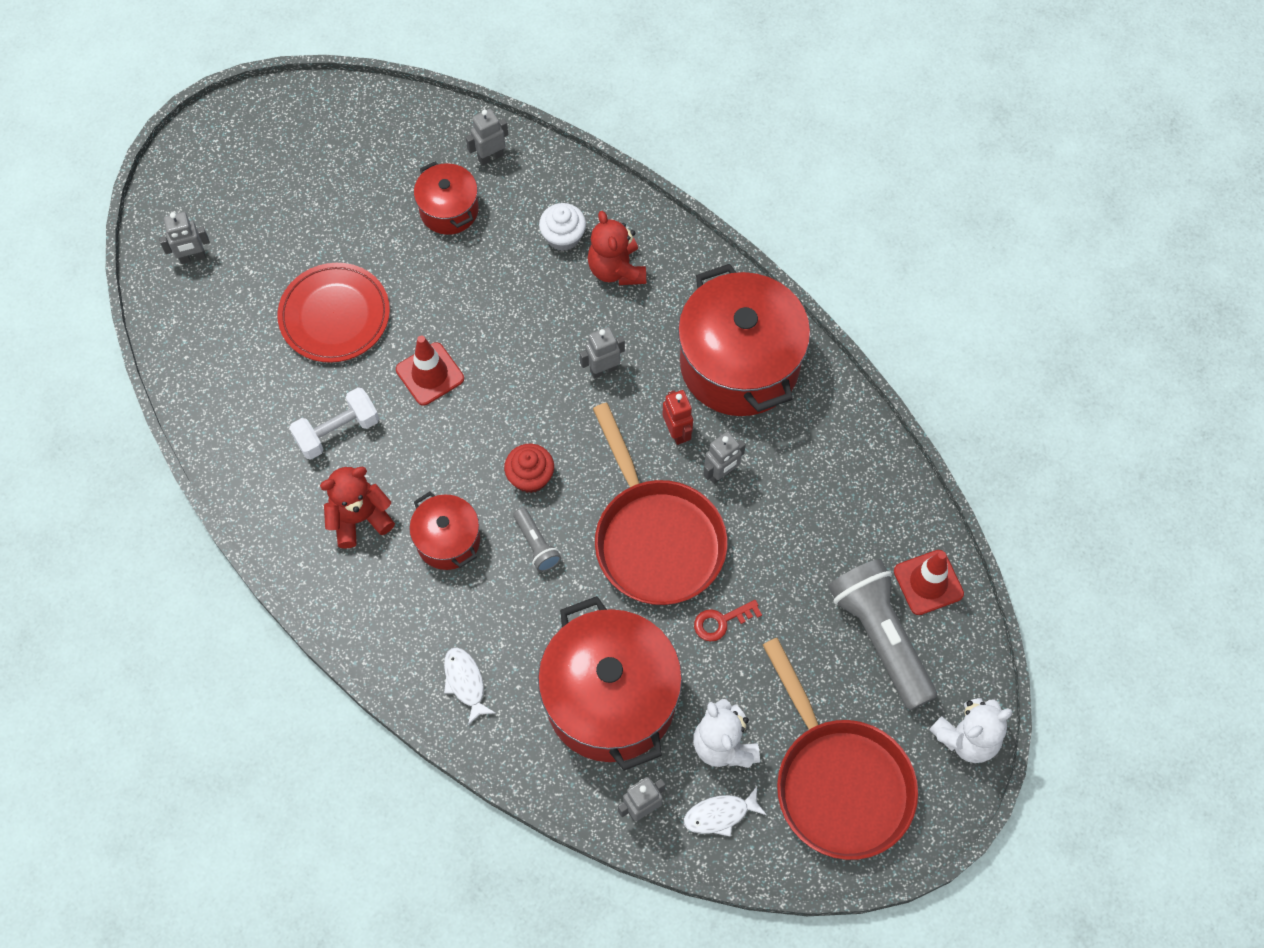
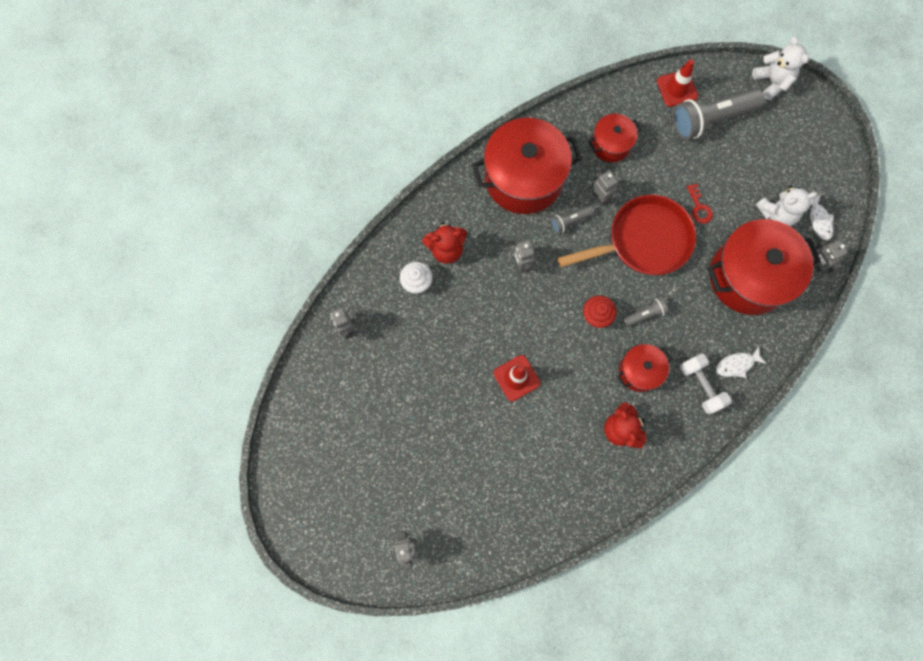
camera: 85 degrees left, 10 degrees up
red plate [277,263,390,363] -> none
white dumbbell [289,387,379,460] -> white dumbbell moved to [680,353,732,414]
red pot [414,161,479,235] -> red pot moved to [588,114,641,162]
red robot [663,390,693,445] -> grey flashlight [551,206,594,234]
red pan [763,638,918,860] -> none

